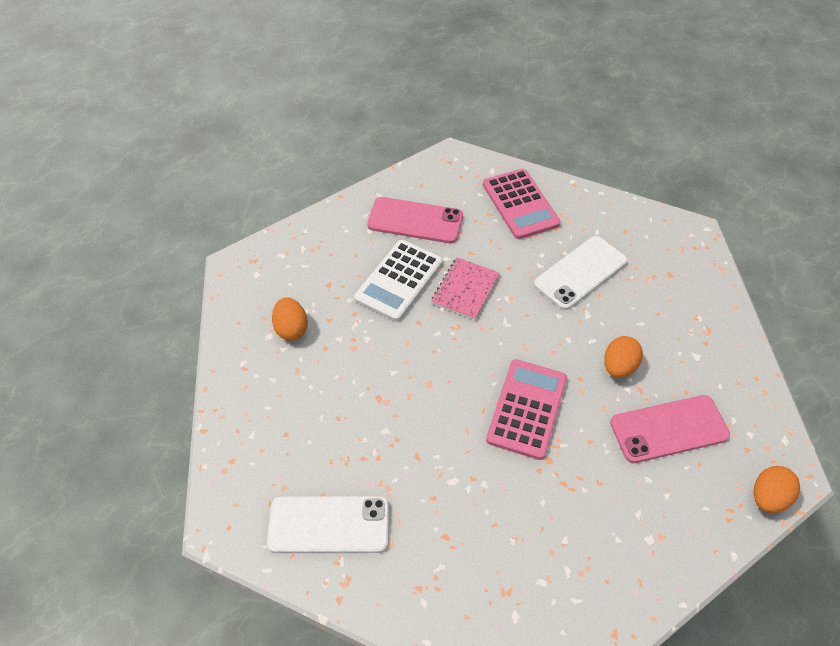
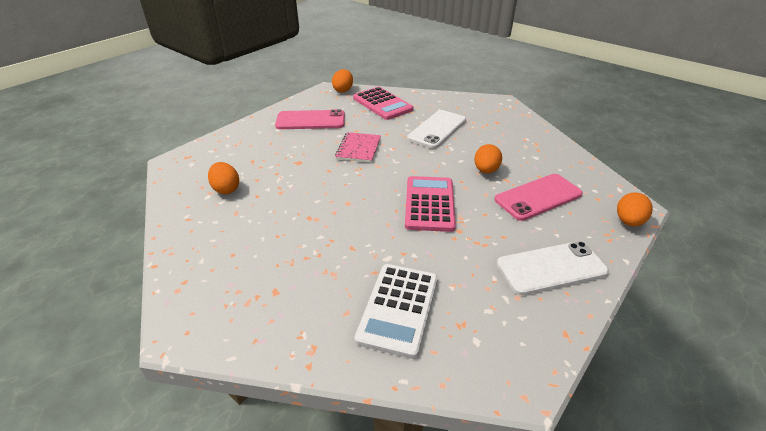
camera: 15 degrees left, 15 degrees down
white phone [267,496,389,553] -> white phone moved to [497,241,609,295]
white calculator [354,240,443,322] -> white calculator moved to [355,264,438,359]
none -> orange egg [332,69,353,92]

